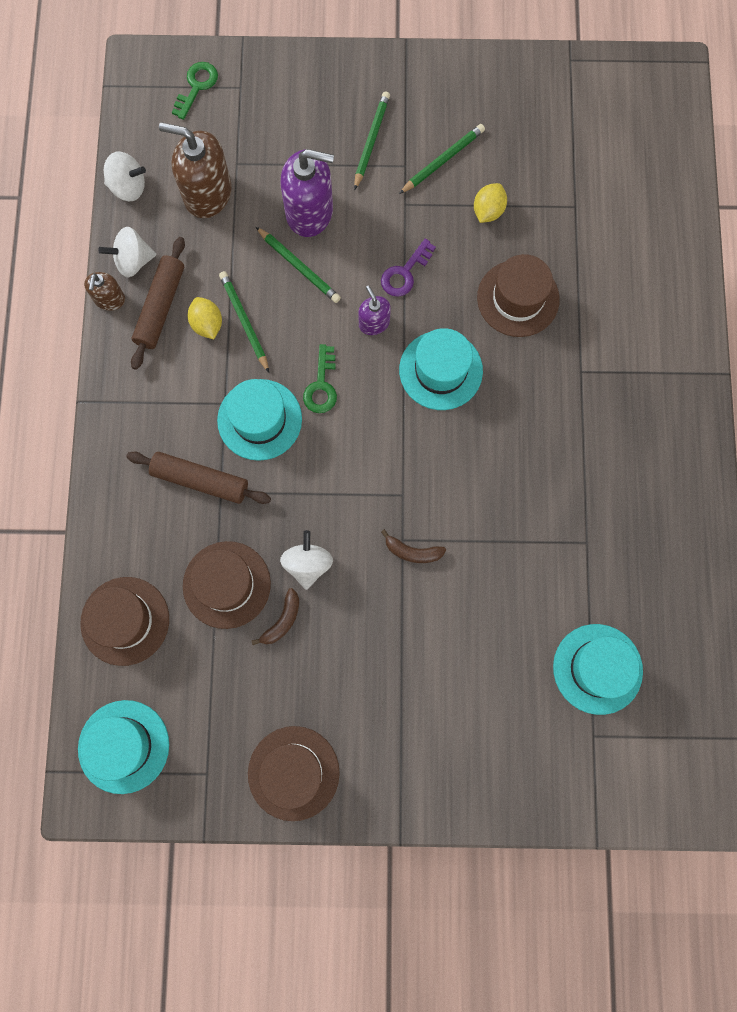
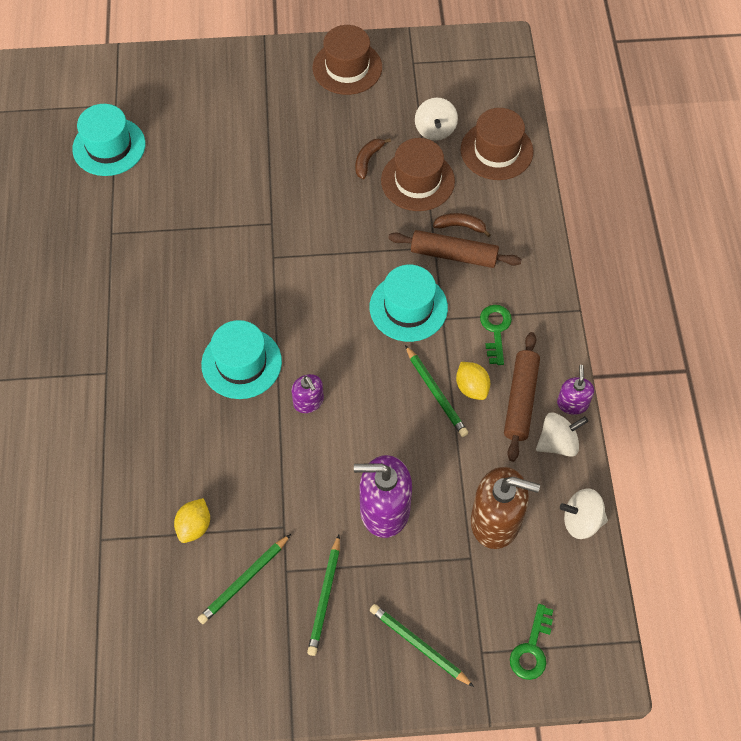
camera: 175 degrees right, 15 degrees down
turquoise hat [78,700,169,794] -> none
brown soap dispenser [84,272,125,311] -> purple soap dispenser [557,365,594,415]
green pencil [256,227,341,303] -> green pencil moved to [370,604,474,687]
white spinning top [280,530,333,590] -> white spinning top moved to [415,98,458,140]
green key [303,344,337,413] -> green key moved to [480,305,512,365]
purple key [381,239,436,297] -> none
brown banana [381,529,446,563] -> brown banana moved to [433,213,491,237]
brown hat [477,254,560,337] -> none

